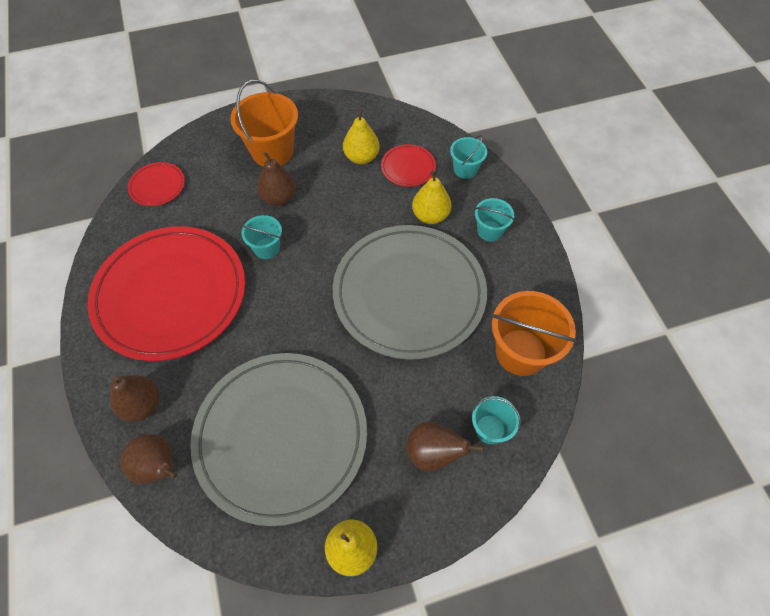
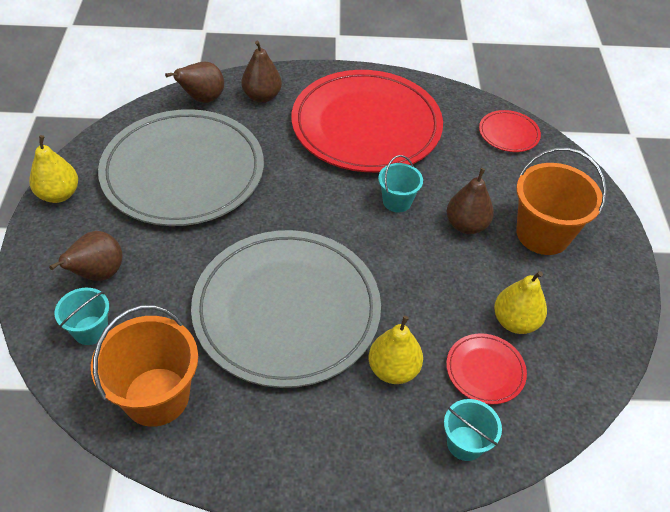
camera: 105 degrees right, 10 degrees down
turquoise bucket [475,198,514,242] -> none

